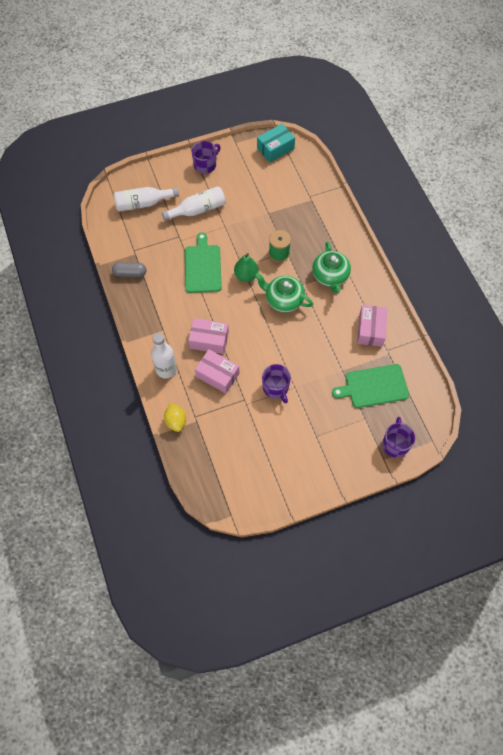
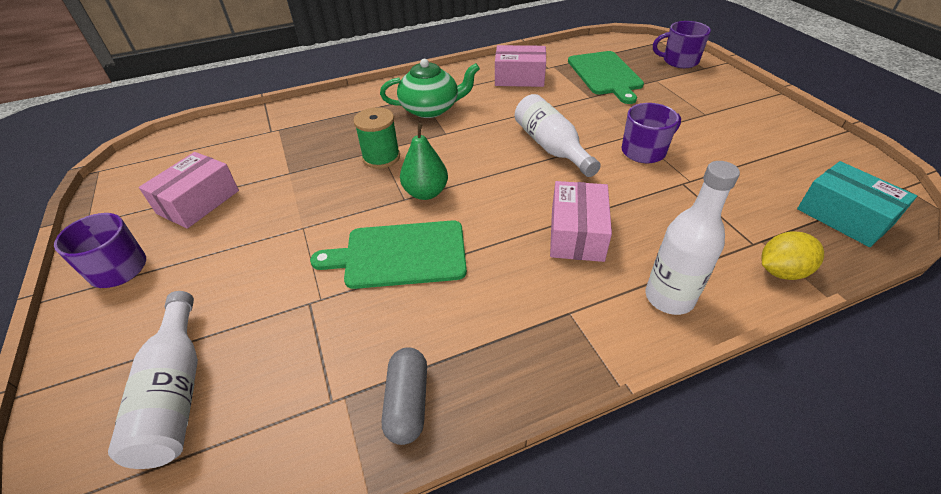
camera: 90 degrees left, 20 degrees down
white bottle [162,186,225,221] -> white bottle moved to [515,94,601,177]
pink box [195,349,239,394] -> pink box moved to [139,152,239,229]
green teapot [254,272,313,313] -> none
turquoise box [257,124,295,162] -> turquoise box moved to [797,161,917,247]

